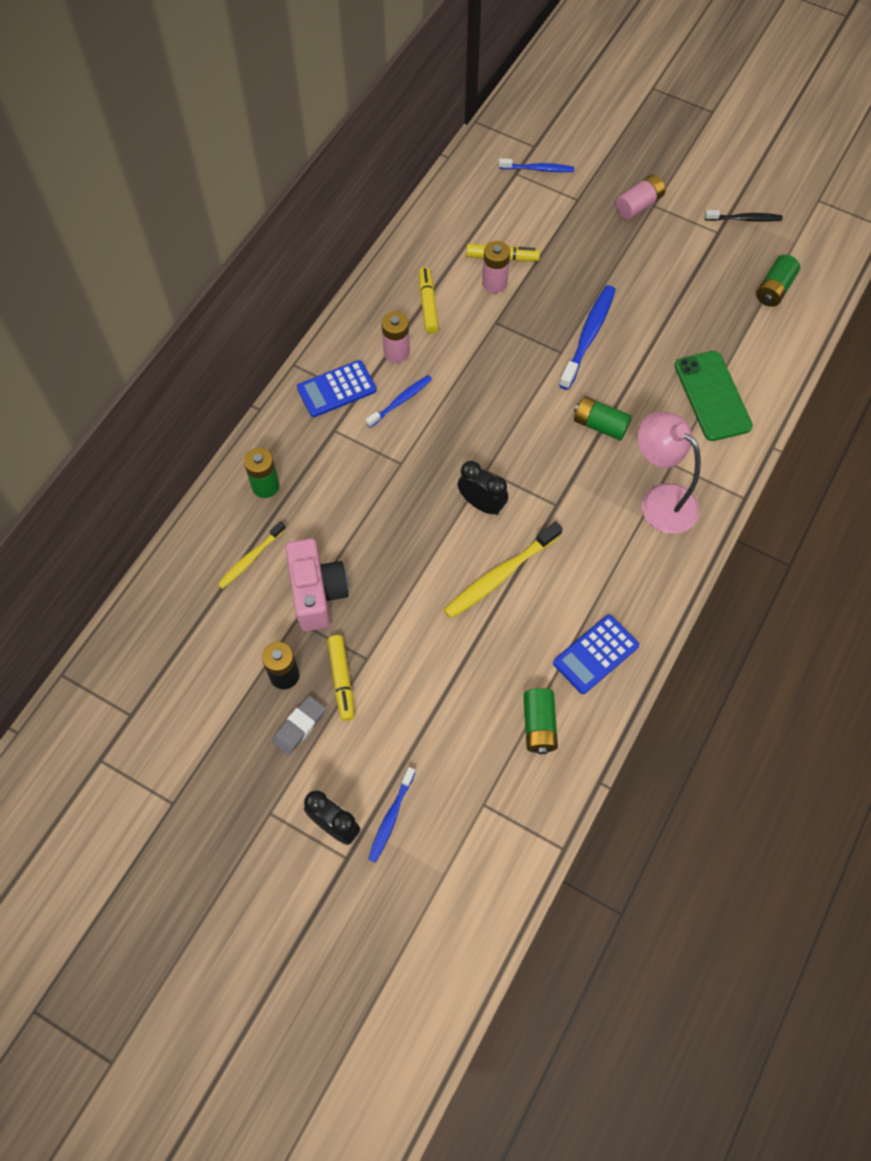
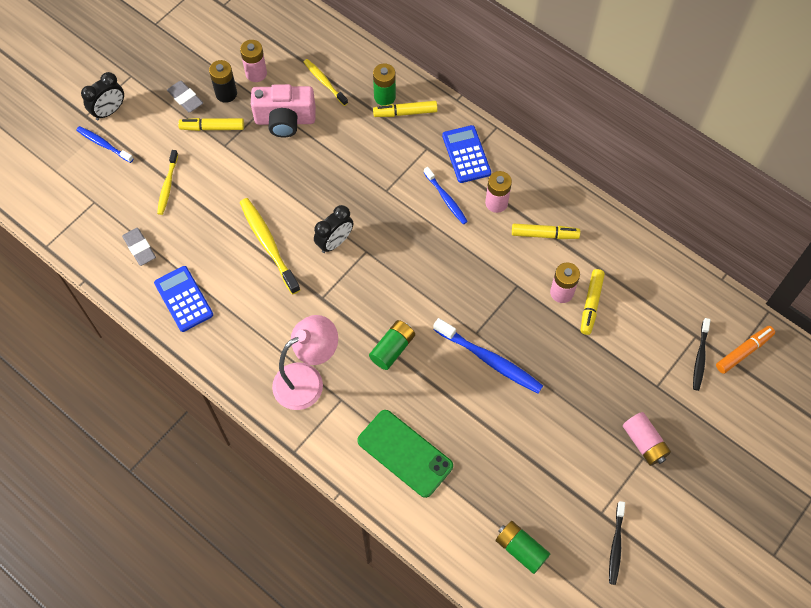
camera: 100 degrees right, 0 degrees up
blue toothbrush [499,158,574,172] -> black toothbrush [693,318,711,391]
green battery [523,688,558,754] -> grey eraser [122,228,156,266]
green phone [675,351,753,441] -> green phone turned 45 degrees clockwise [357,410,453,498]
none -> yellow toothbrush [157,150,178,215]
none -> pink battery [240,40,267,82]
none -> yellow marker [373,101,438,117]
none -> orange marker [716,326,775,374]

